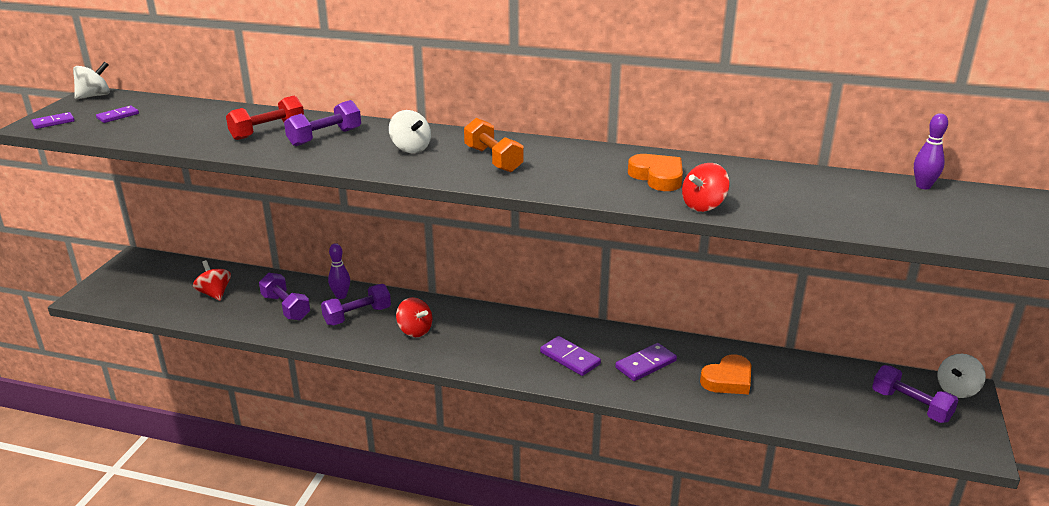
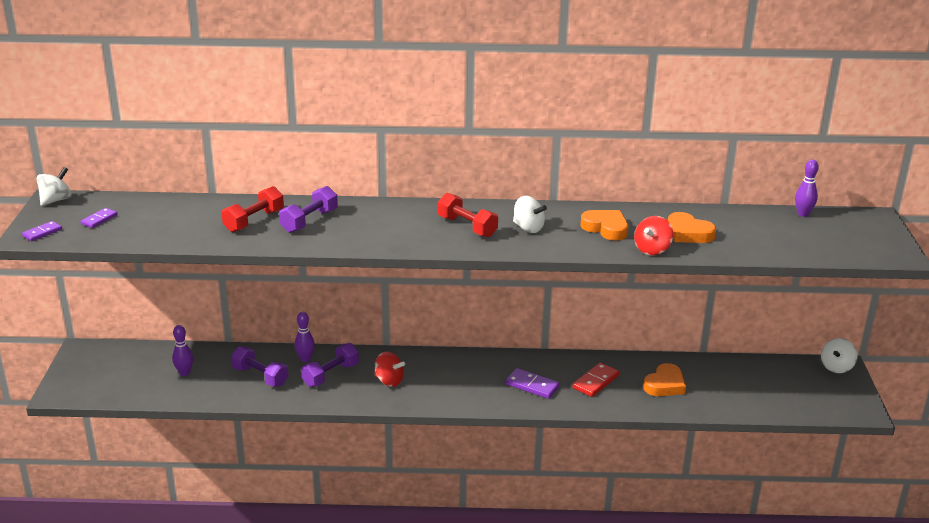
camera: 15 degrees left, 0 degrees up
red spinning top [193,260,231,301] -> purple bowling pin [172,325,193,376]
white spinning top [389,110,431,153] -> white spinning top moved to [513,196,547,233]
orange dumbbell [464,118,523,172] -> red dumbbell [438,193,498,237]
purple domino [615,343,677,381] -> red domino [573,362,619,397]
purple dumbbell [872,365,958,423] -> none
none -> orange heart [668,212,716,243]

